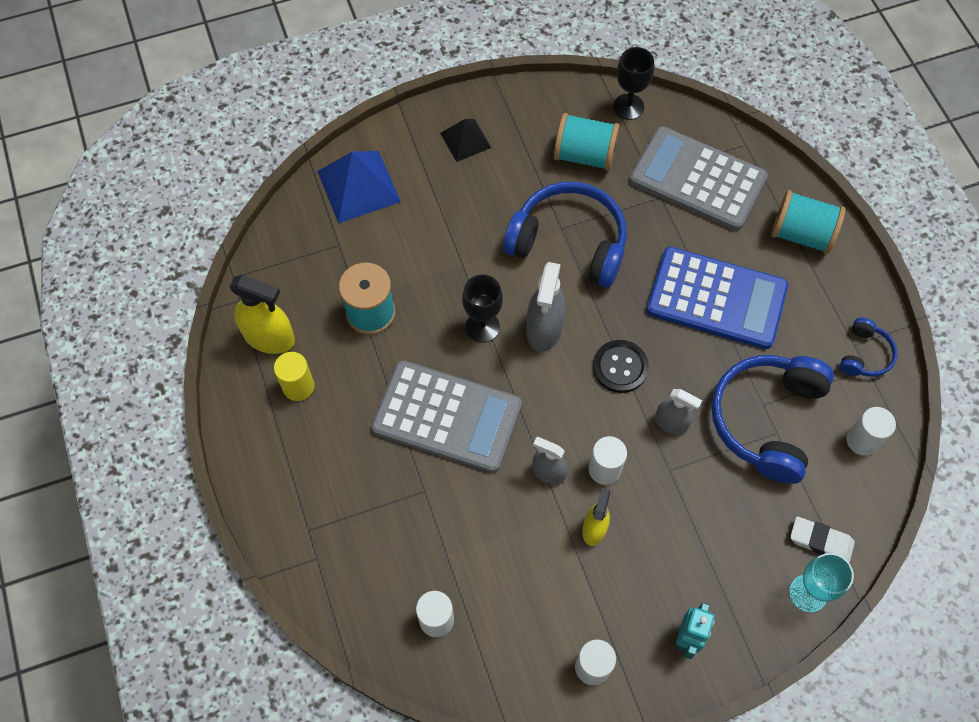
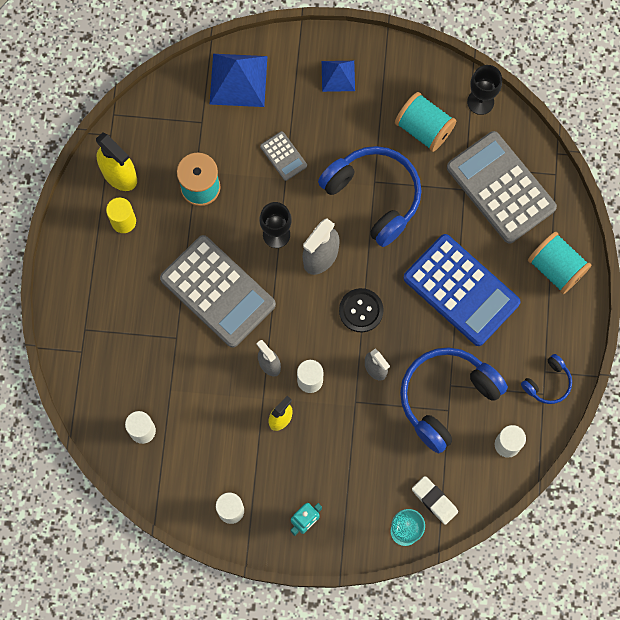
camera: 25 degrees right, 10 degrees up
black pyramid [440,119,491,162] -> blue pyramid [322,61,355,92]
none -> grey calculator [260,131,307,181]

